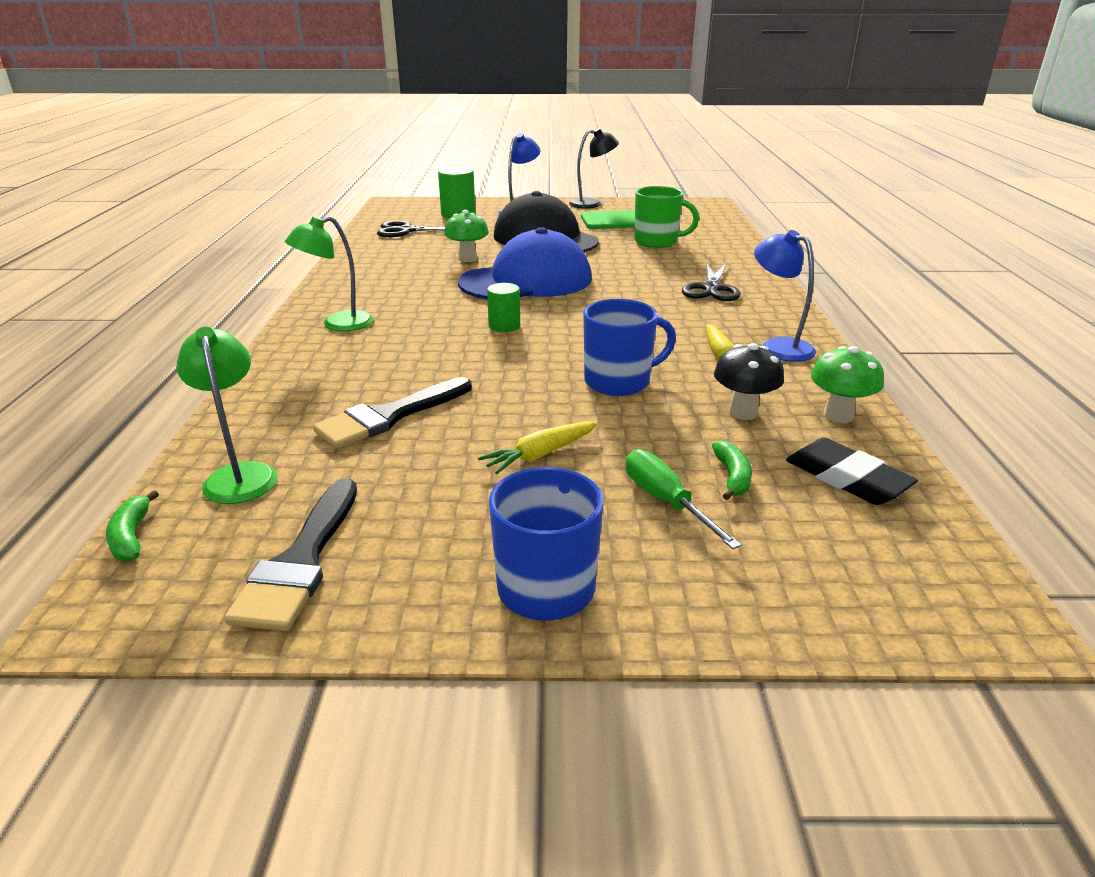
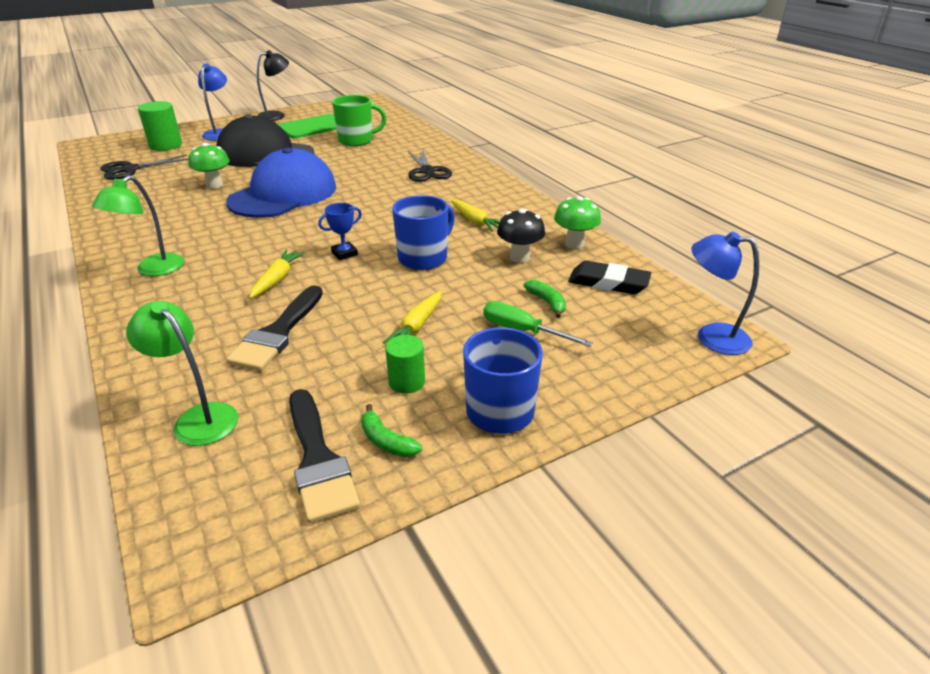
camera: 30 degrees left, 5 degrees up
green banana [106,490,159,561] -> green banana moved to [361,404,422,457]
green cylinder [487,283,520,332] -> green cylinder moved to [385,335,425,394]
blue lamp [754,230,816,362] -> blue lamp moved to [691,231,759,355]
none -> yellow carrot [249,250,305,298]
none -> blue trophy [318,203,362,260]

